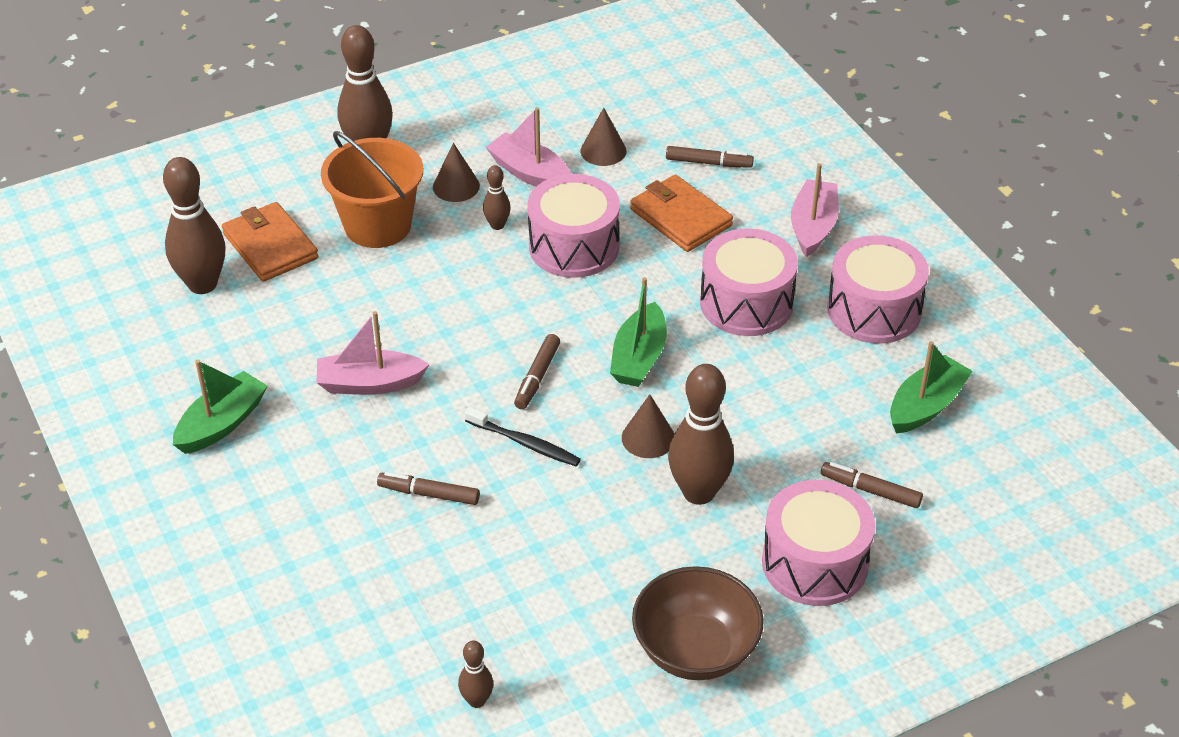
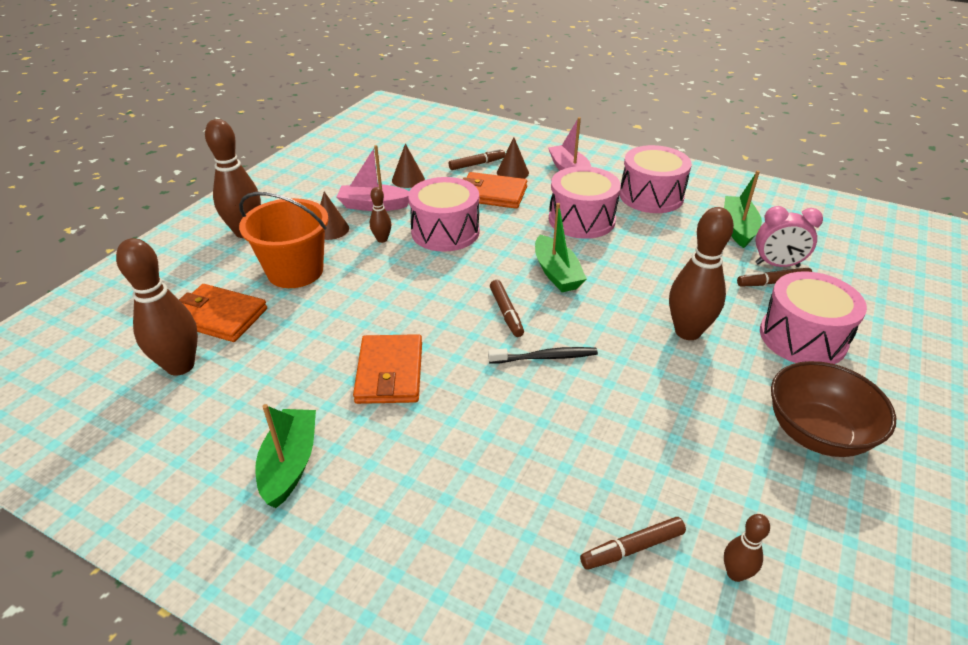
camera: 35 degrees left, 5 degrees down
pink boat [316,311,430,395] -> orange wallet [353,334,422,404]
brown marker [377,472,480,505] -> brown marker moved to [580,517,686,570]
brown cone [622,394,674,458] -> brown cone moved to [497,138,529,179]
none -> pink clock [755,206,823,267]

